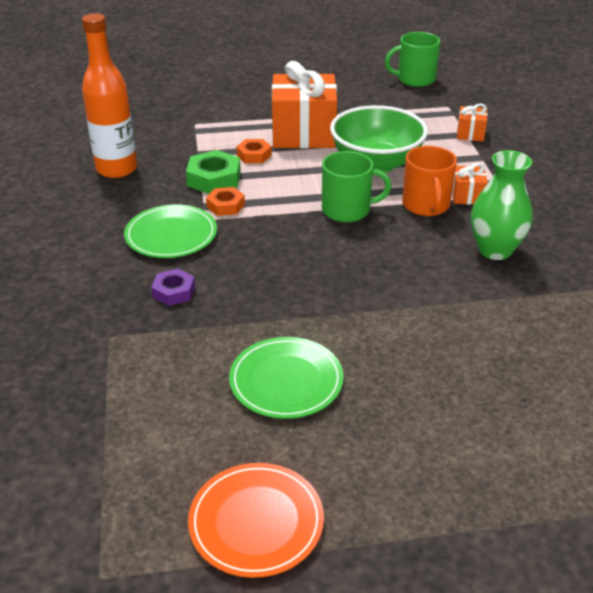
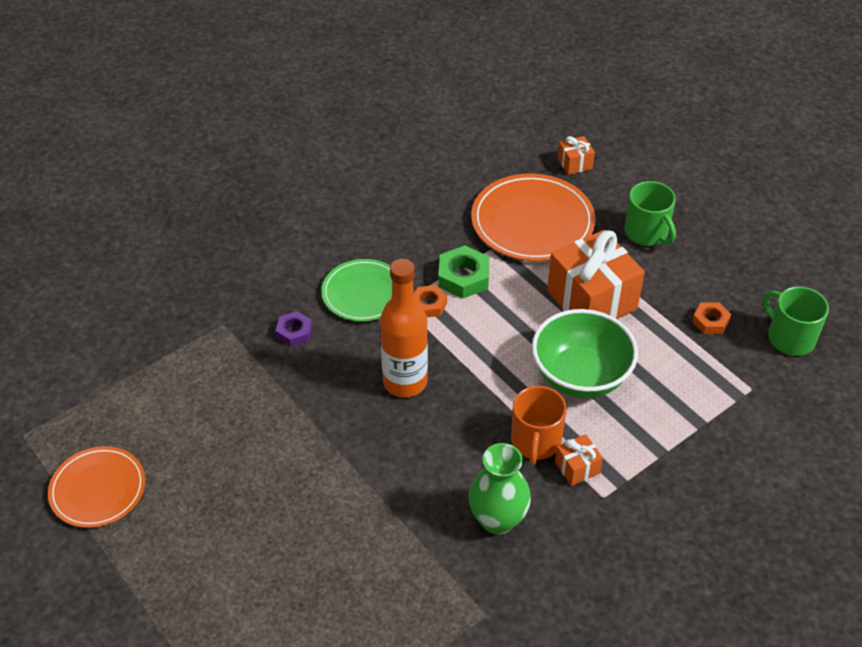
camera: 60 degrees right, 10 degrees up
orange bottle [82,13,137,178] -> orange bottle moved to [380,259,428,397]
green plate [229,337,344,419] -> none
orange nut [236,139,272,163] -> orange nut moved to [692,302,731,334]
green mug [322,151,391,222] -> green mug moved to [624,181,676,246]
orange mug [402,146,457,216] -> orange mug turned 45 degrees counterclockwise [511,386,567,465]
orange gift [457,103,488,142] -> orange gift moved to [558,136,595,175]
none -> orange plate [471,174,596,261]

